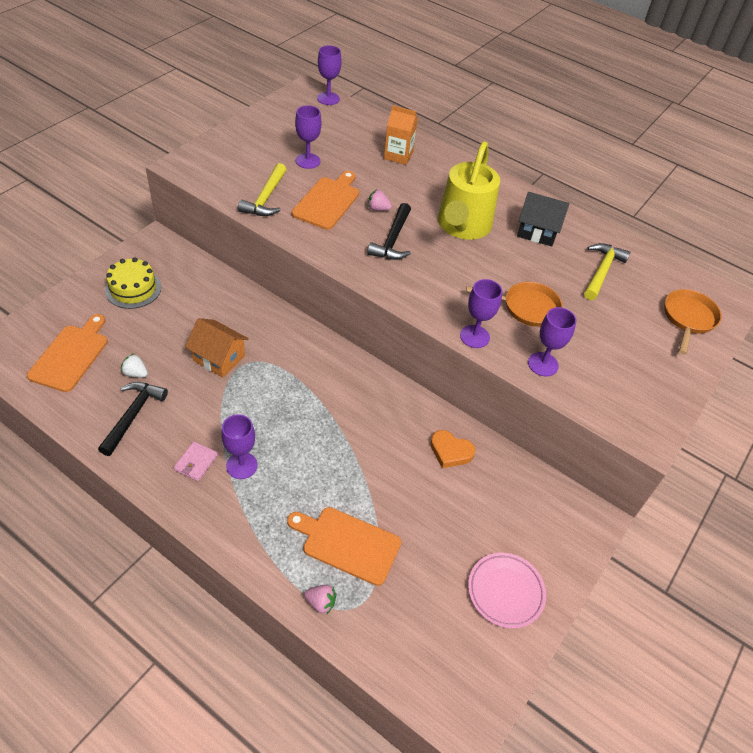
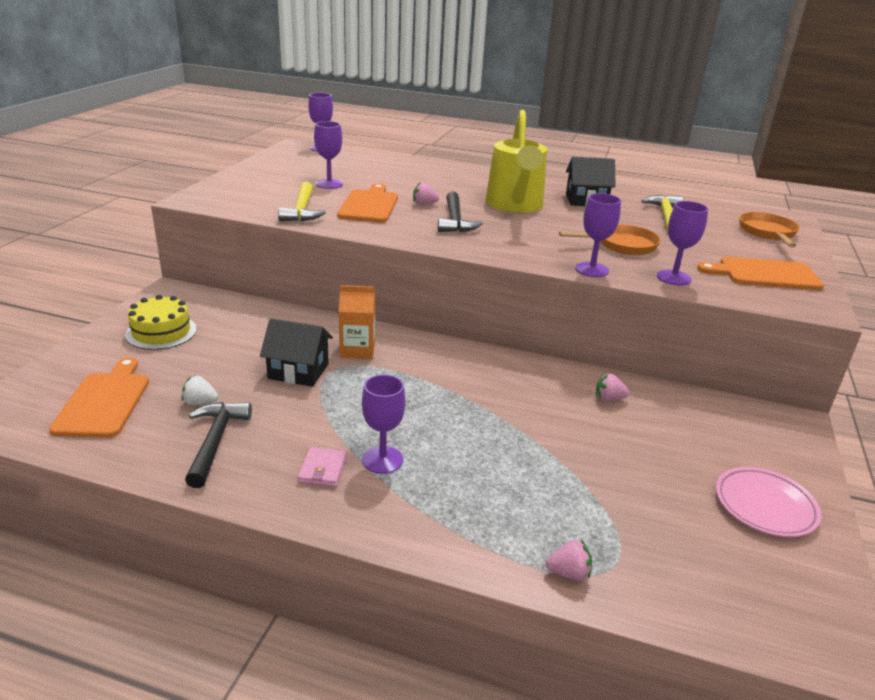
camera: 15 degrees left, 20 degrees down
orange house [185,318,249,378] -> black house [260,318,333,387]
orange cutting board [287,507,401,586] -> orange cutting board moved to [697,257,824,290]
orange carton [384,105,418,165] -> orange carton moved to [339,285,375,359]
orange heart [430,430,475,468] -> pink strawberry [596,374,629,401]

